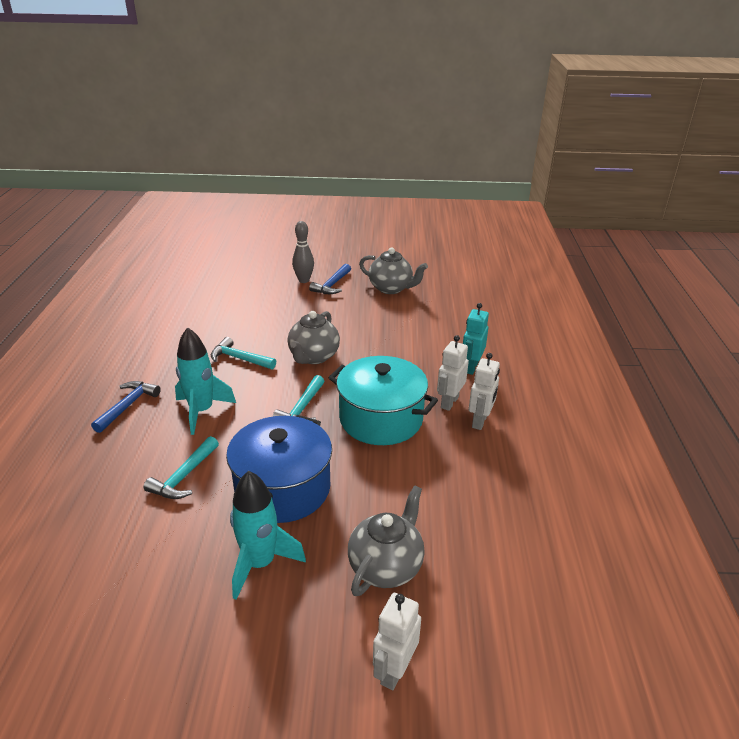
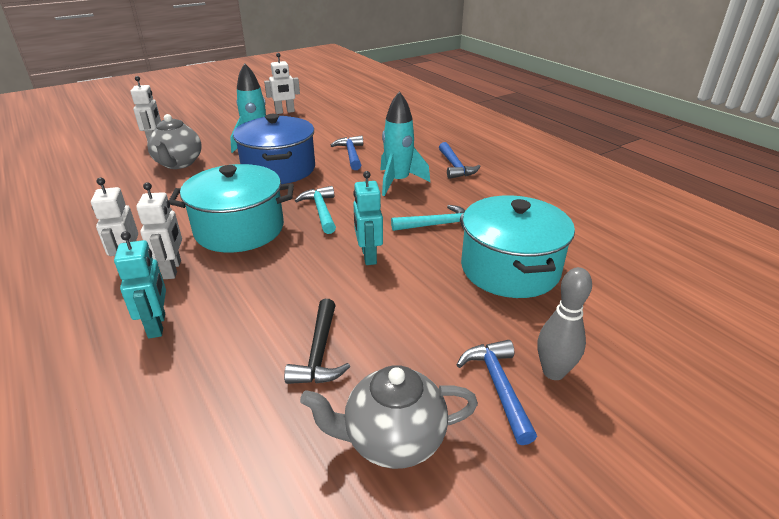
camera: 145 degrees right, 0 degrees up
turquoise hammer [144,436,219,499] -> blue hammer [330,136,363,170]
grey teapot [287,311,340,364] -> turquoise robot [353,171,383,265]
none -> white robot [264,53,300,114]
none -> black hammer [284,299,350,384]
none -> turquoise pot [461,195,575,298]

